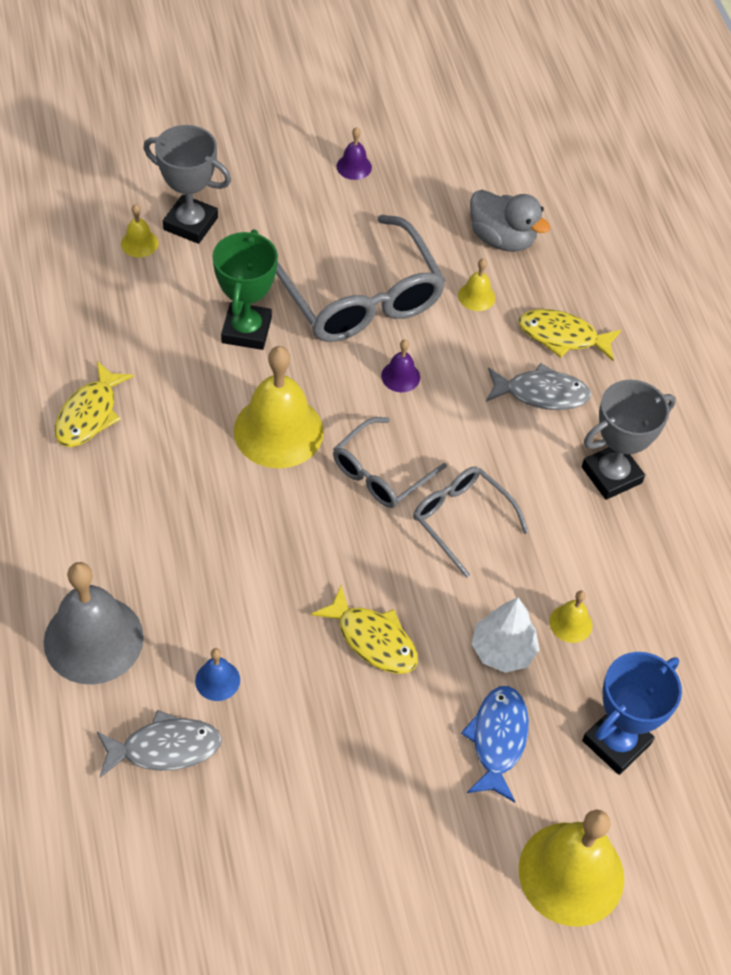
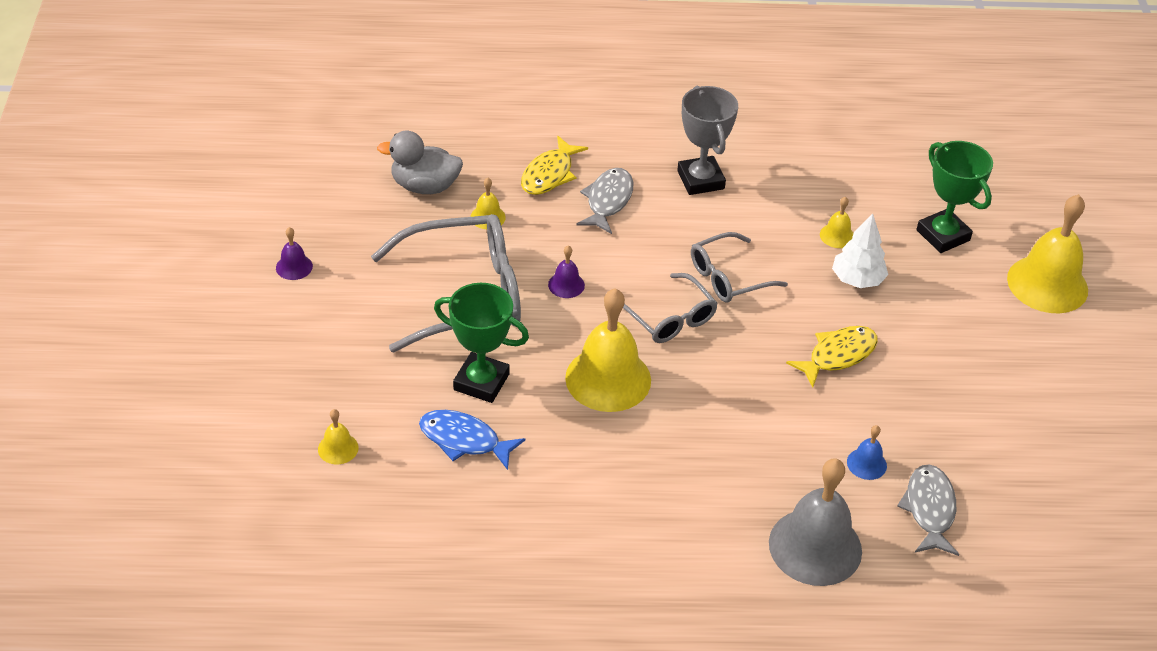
camera: 75 degrees left, 10 degrees down
yellow fish [55,361,134,447] -> none
grey trophy [143,125,231,244] -> none
blue fish [461,686,529,802] -> blue fish moved to [419,410,526,470]
grey duck [470,190,551,252] -> grey duck turned 135 degrees counterclockwise [377,131,463,194]
blue trophy [582,652,682,775] -> green trophy [916,141,993,253]

